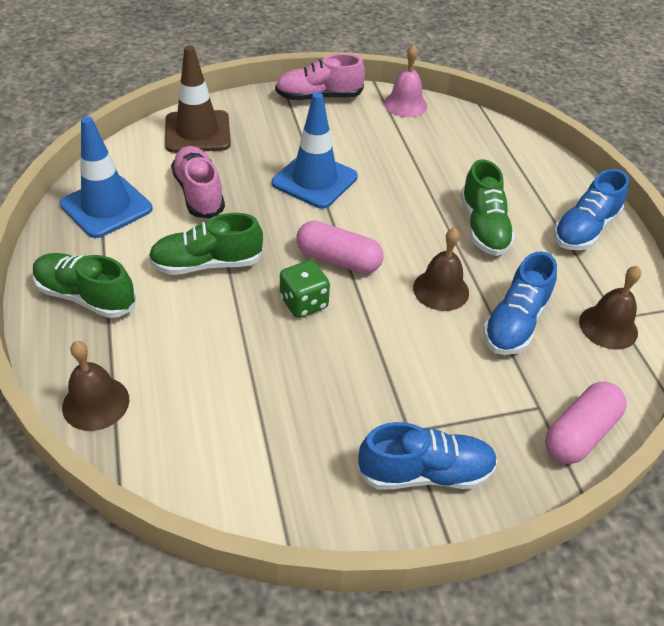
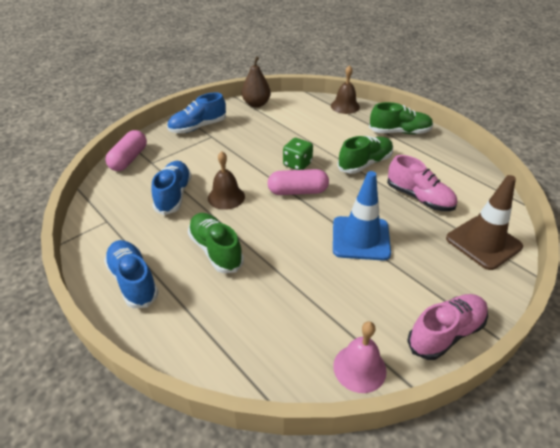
camera: 155 degrees right, 5 degrees down
blue traffic cone [60,116,153,238] -> none
blue shoe [553,169,629,250] -> blue shoe turned 45 degrees counterclockwise [104,240,159,308]
brown bell [579,266,641,350] -> none
none -> brown pear [241,56,271,108]

